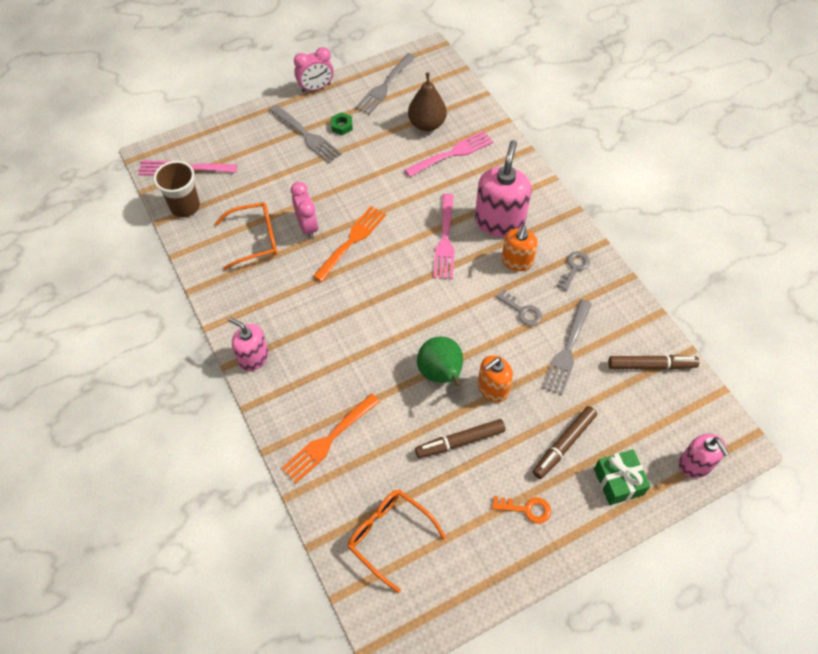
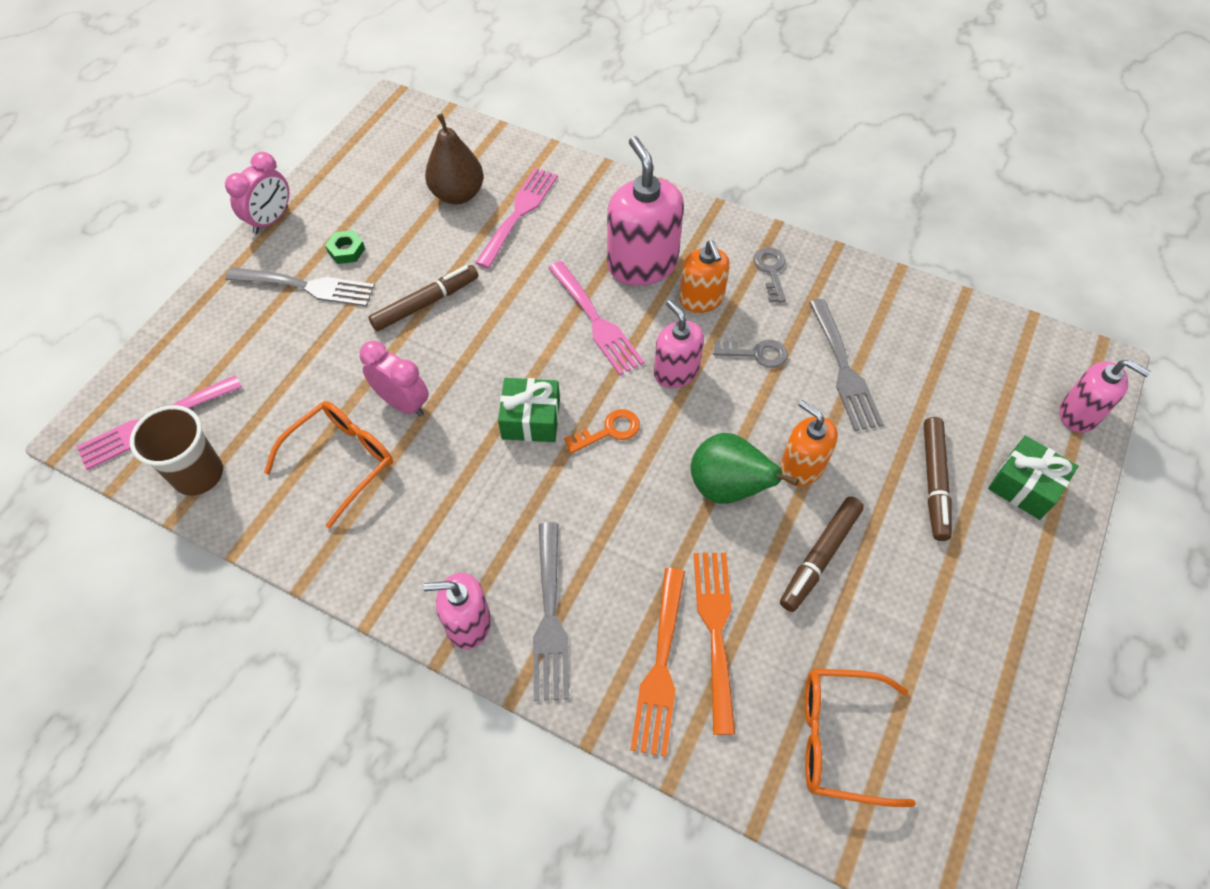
camera: 35 degrees left, 0 degrees up
orange fork [313,206,386,282] -> orange fork moved to [694,553,736,735]
grey fork [355,53,416,115] -> grey fork moved to [533,522,569,701]
orange soap dispenser [478,355,513,402] -> orange soap dispenser turned 120 degrees clockwise [780,400,838,486]
orange key [492,496,551,524] -> orange key moved to [564,409,640,454]
brown marker [608,355,699,370] -> brown marker moved to [368,265,478,331]
none -> green gift [498,378,560,442]
none -> pink soap dispenser [654,300,704,388]

